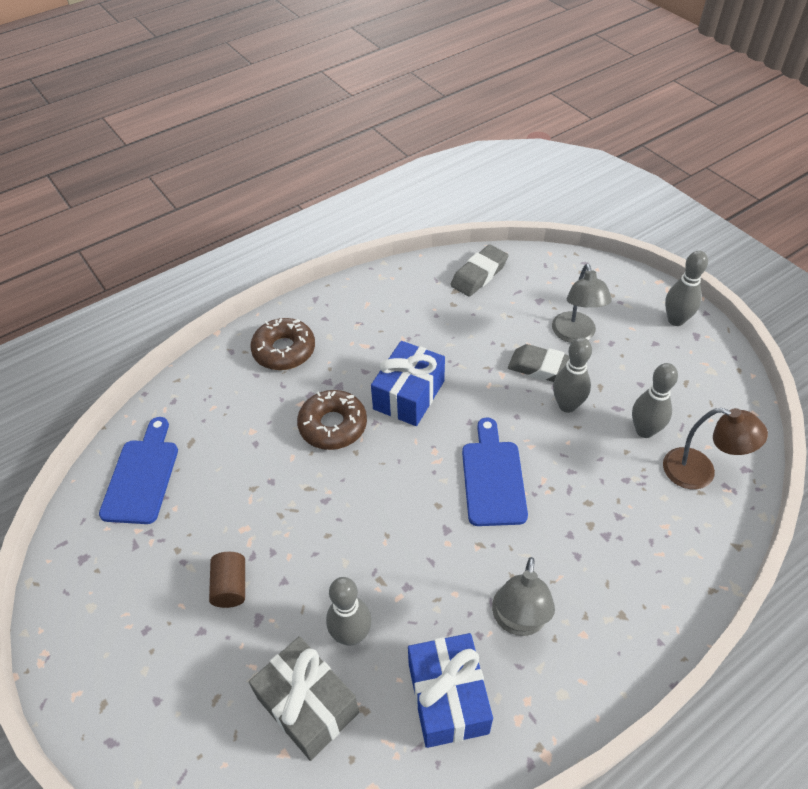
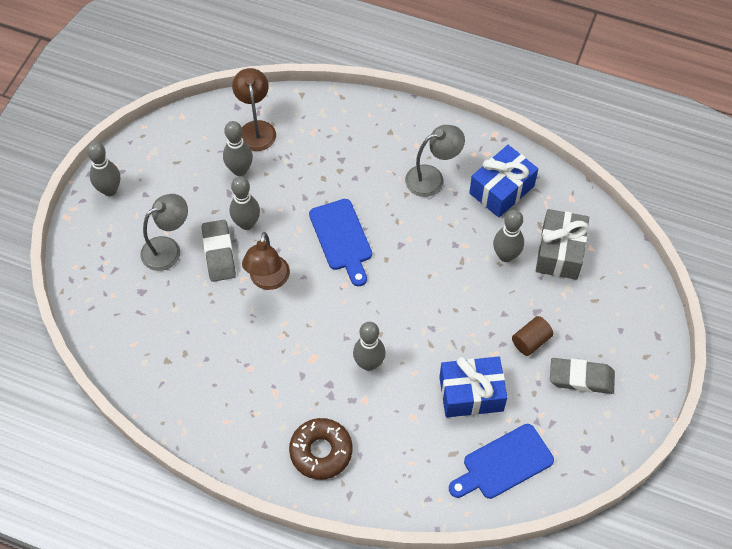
camera: 125 degrees left, 10 degrees up
brown donut [297,390,367,450] -> grey bowling pin [353,322,386,371]
blue gift [371,341,445,426] -> blue gift moved to [439,357,507,418]
grey eraser [450,245,508,297] -> grey eraser moved to [550,358,615,394]
blue cutting board [462,417,528,526] -> blue cutting board turned 75 degrees counterclockwise [309,199,372,286]
none -> brown lamp [242,232,290,290]

